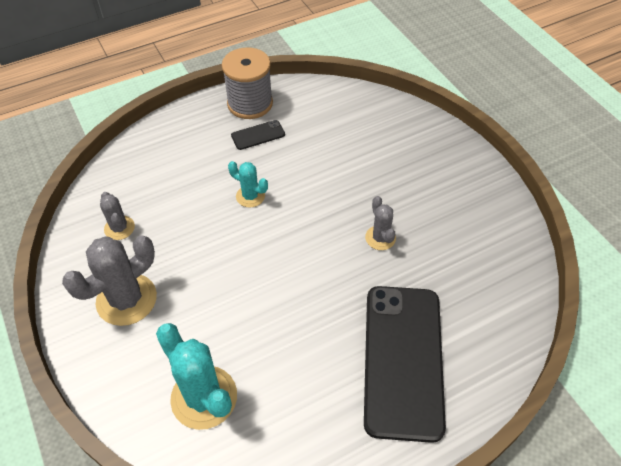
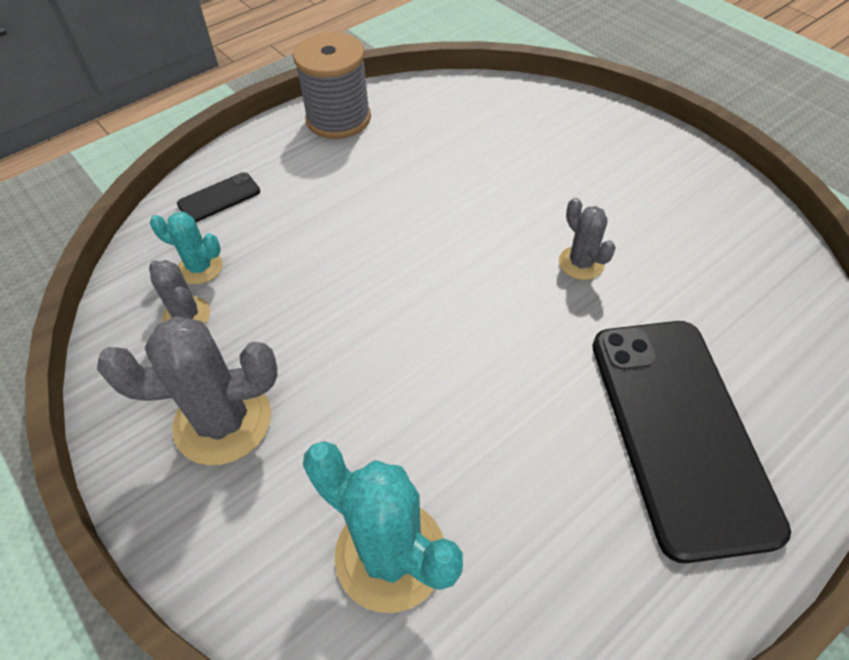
camera: 10 degrees left, 0 degrees up
grey cactus [62,235,157,326] -> grey cactus turned 45 degrees clockwise [97,316,278,465]
turquoise cactus [228,161,268,208] -> turquoise cactus moved to [150,212,223,285]
black phone [231,120,285,150] -> black phone moved to [177,172,260,222]

